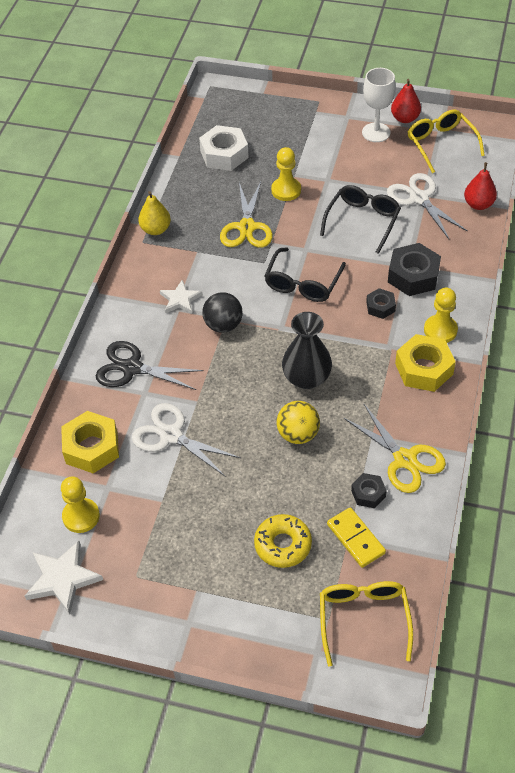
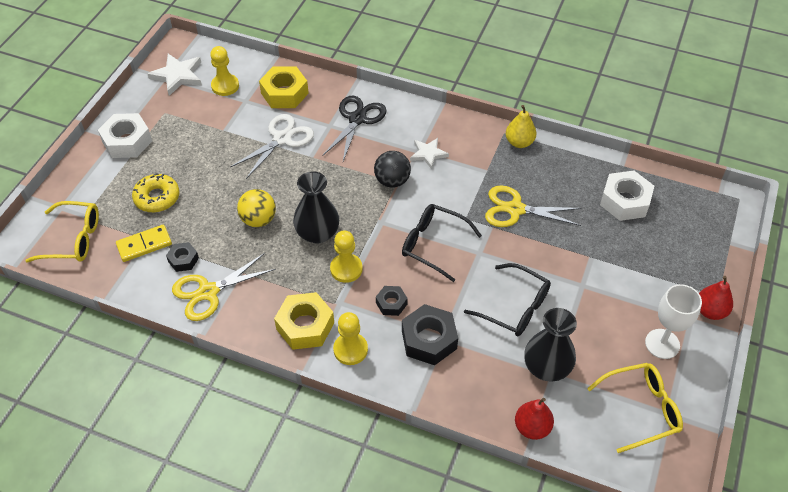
camera: 95 degrees right, 0 degrees up
yellow pawn [271,147,301,201] -> yellow pawn moved to [330,230,363,283]
white scissors [387,173,468,239] -> black vase [524,308,577,381]
red pear [391,79,421,123] -> red pear moved to [699,276,733,320]
none -> white nut [98,113,152,158]

